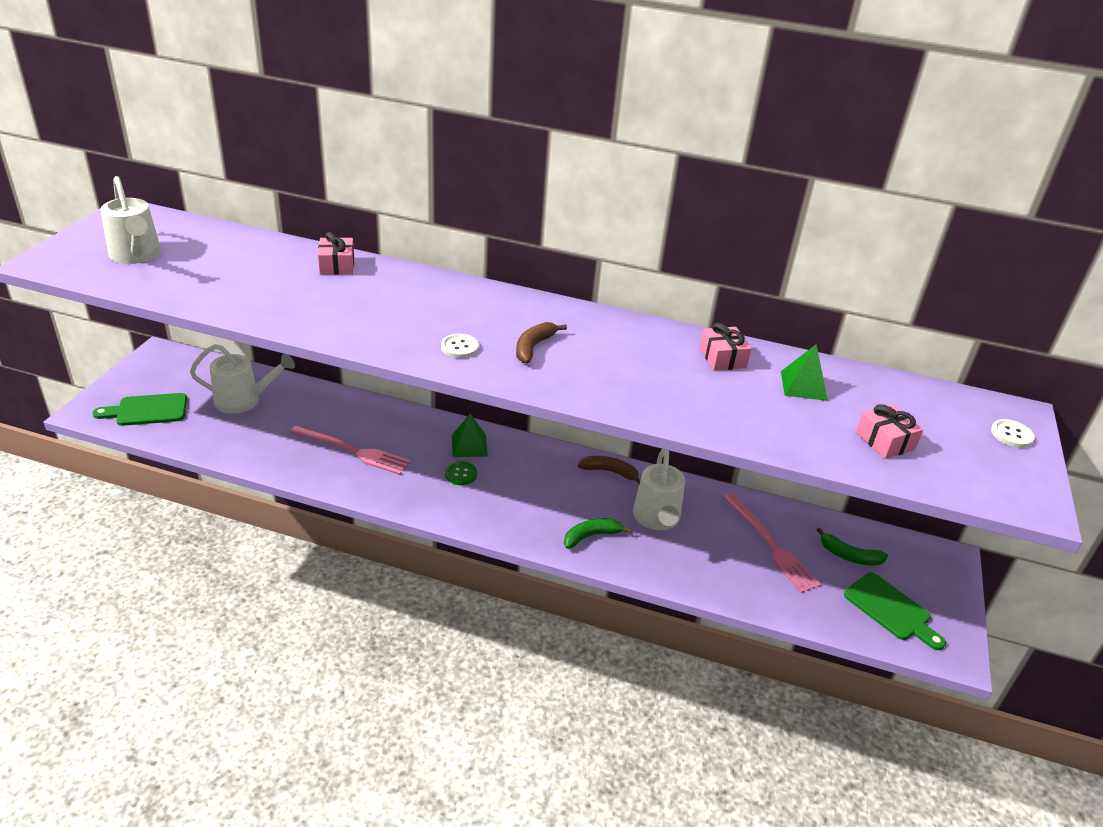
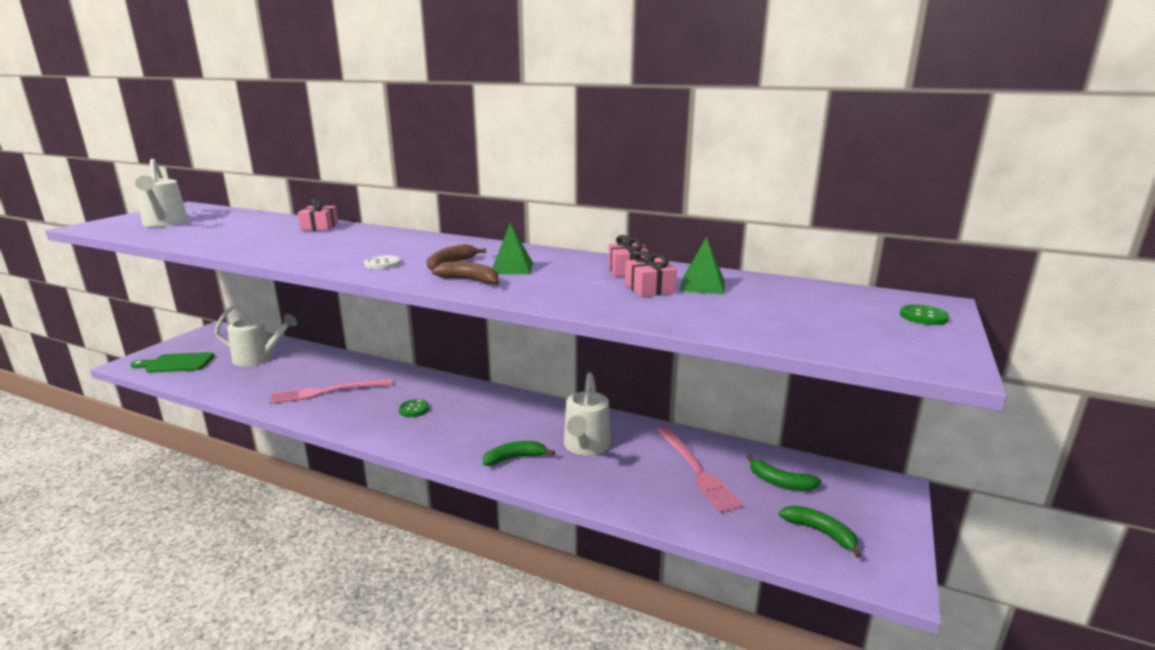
camera: 10 degrees right, 15 degrees down
pink fork [289,426,411,475] -> pink fork turned 135 degrees clockwise [269,379,393,404]
green pyramid [452,414,488,457] -> green pyramid moved to [492,223,533,274]
brown banana [578,456,640,484] -> brown banana moved to [432,262,500,285]
green cutting board [844,573,946,650] -> green banana [779,506,861,558]
pink gift [856,404,923,459] -> pink gift moved to [625,250,677,297]
white button [991,419,1035,448] -> green button [900,304,949,325]

